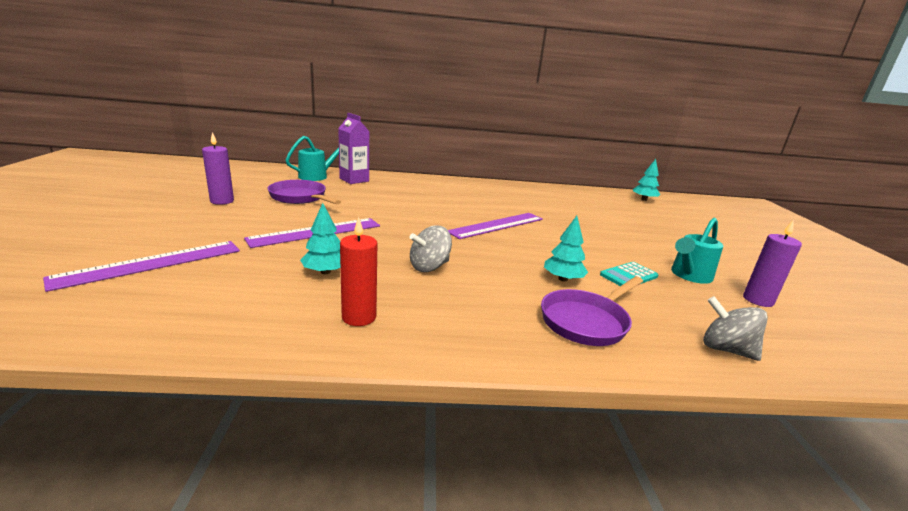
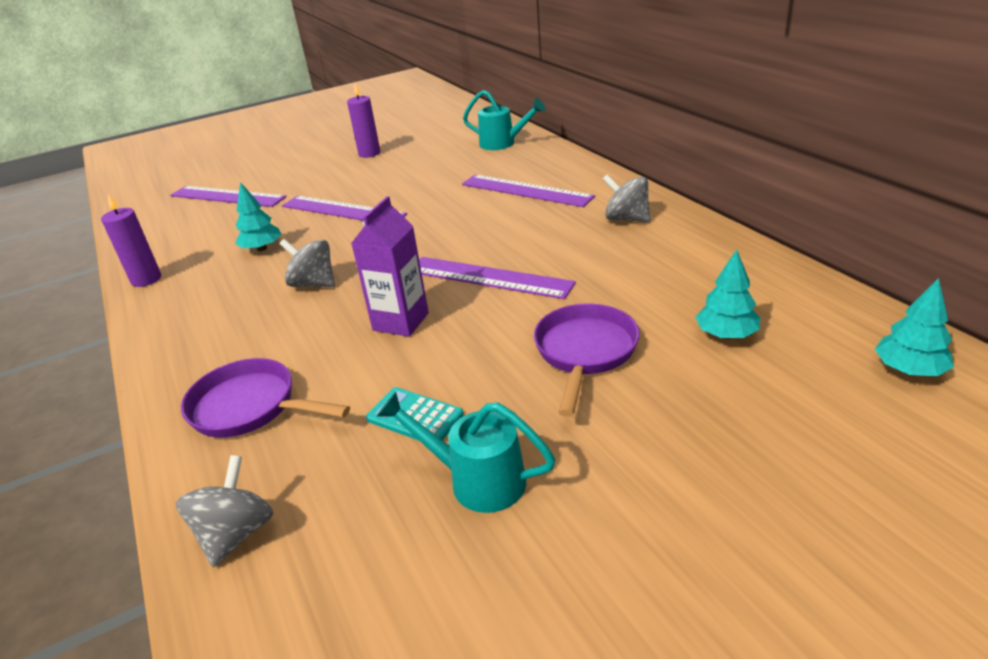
camera: 70 degrees right, 10 degrees up
purple pan [267,180,341,204] -> purple pan moved to [534,304,640,417]
purple carton [338,113,370,184] -> purple carton moved to [351,196,429,337]
red candle [340,217,377,326] -> none
turquoise tree [544,216,588,282] -> turquoise tree moved to [696,249,760,339]
purple candle [743,220,802,307] -> purple candle moved to [101,194,161,287]
none -> purple ruler [462,175,595,207]
none -> grey spinning top [603,175,650,222]

